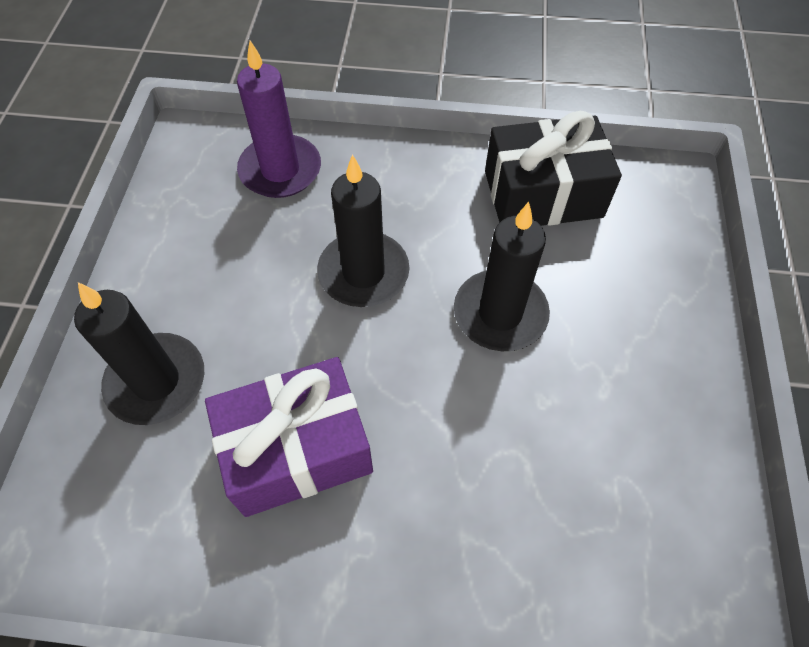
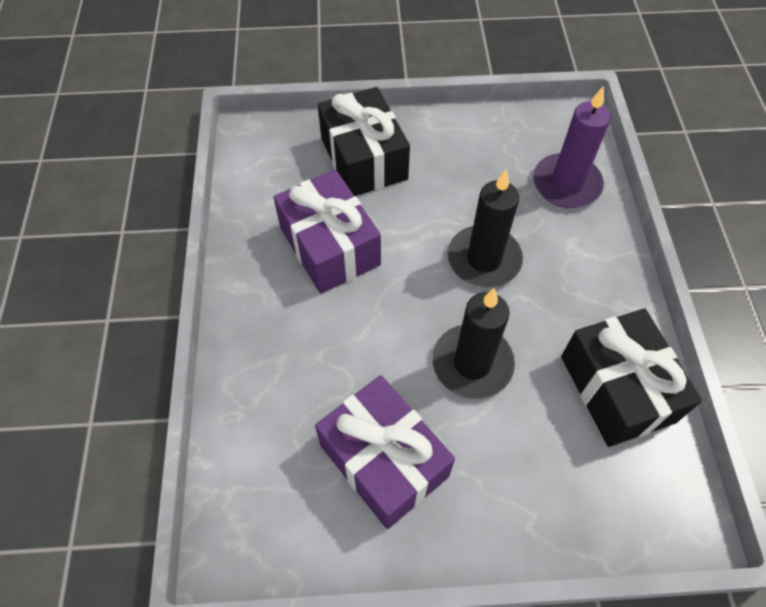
camera: 80 degrees right, 0 degrees up
black candle [74,282,204,425] -> black gift [318,87,410,196]
none -> purple gift [315,375,455,529]

